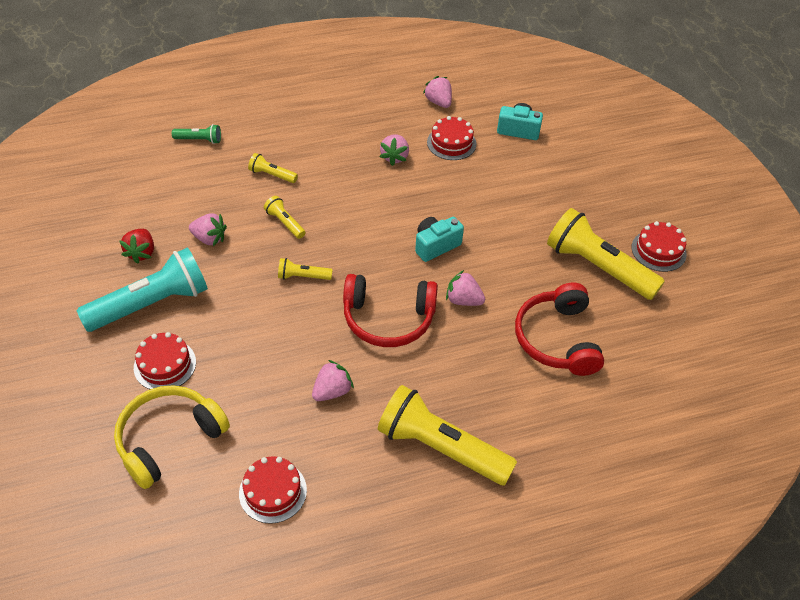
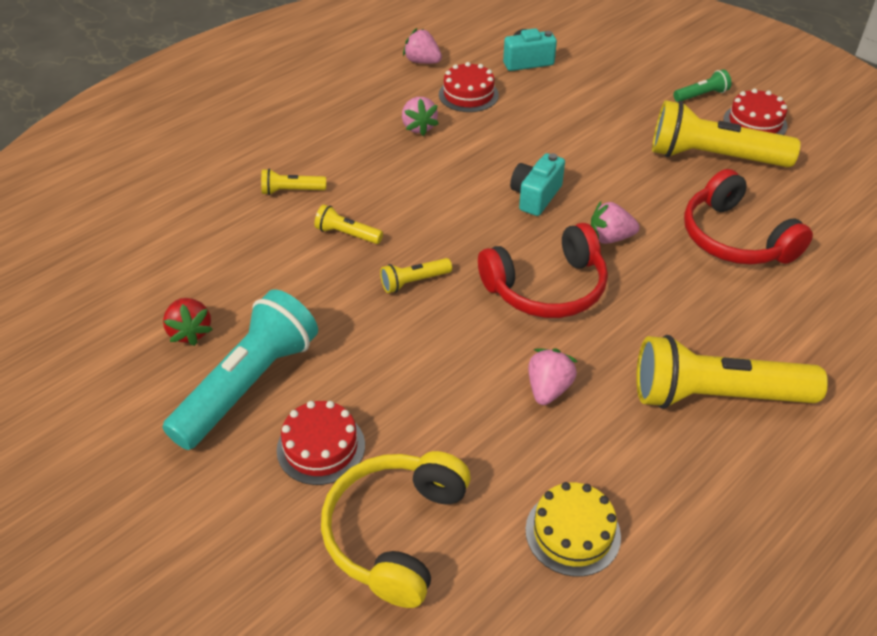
camera: 25 degrees left, 5 degrees down
green flashlight [172,124,221,144] -> green flashlight moved to [674,69,731,102]
pink strawberry [189,213,227,246] -> none
red cake [239,456,307,524] -> yellow cake [525,482,621,577]

